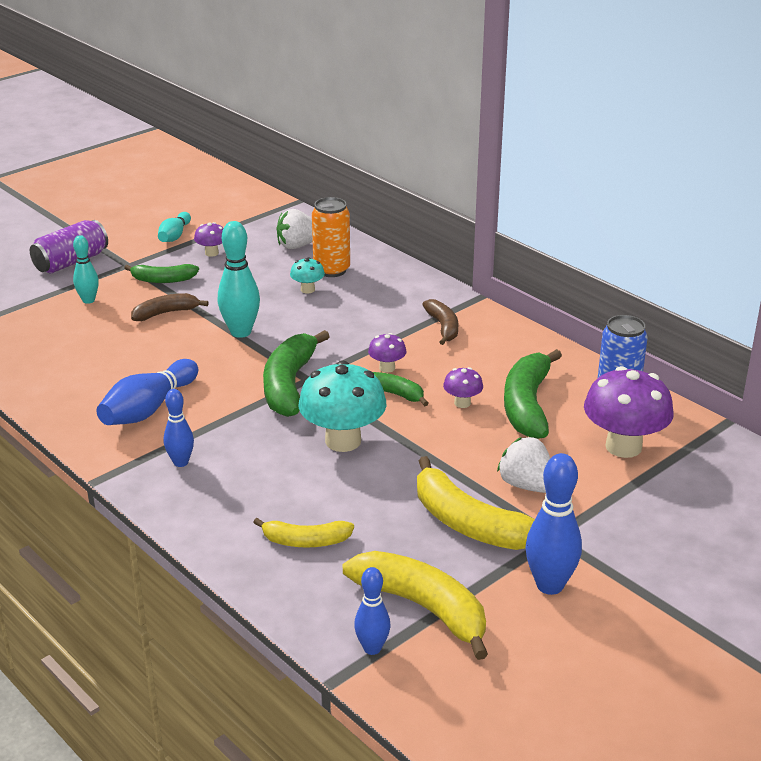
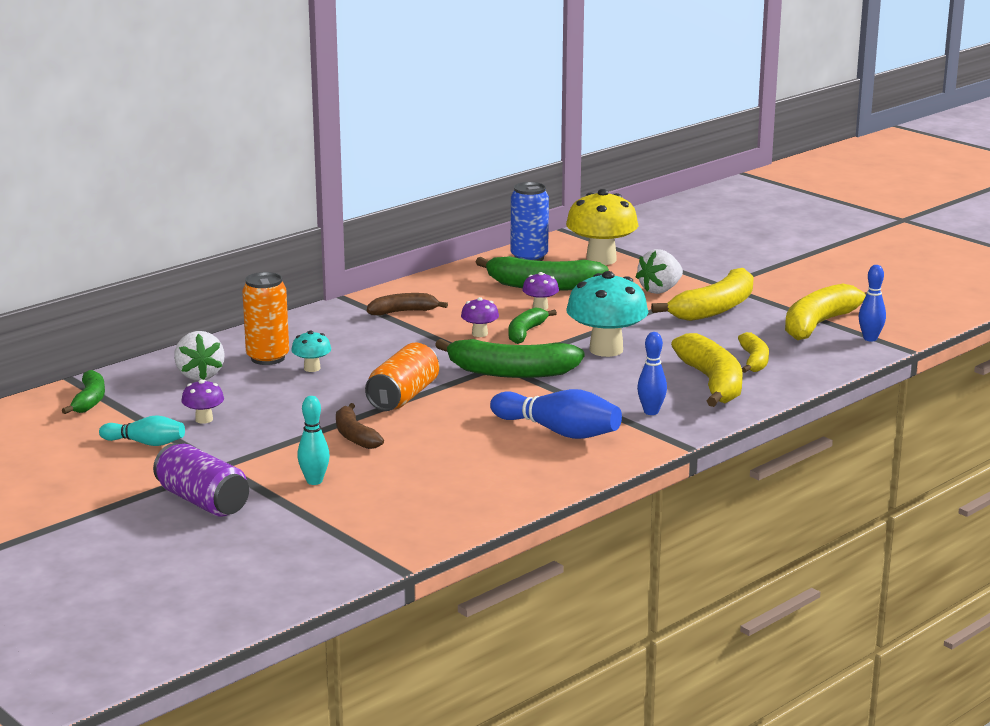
camera: 90 degrees left, 10 degrees down
green banana [124,264,199,283] -> green banana moved to [62,370,105,414]
turquoise bowling pin [218,221,260,338] -> orange can [365,343,439,411]
blue bowling pin [526,453,582,595] -> none
purple mushroom [584,366,674,458] -> yellow mushroom [566,189,639,265]
none -> yellow banana [671,333,743,407]

